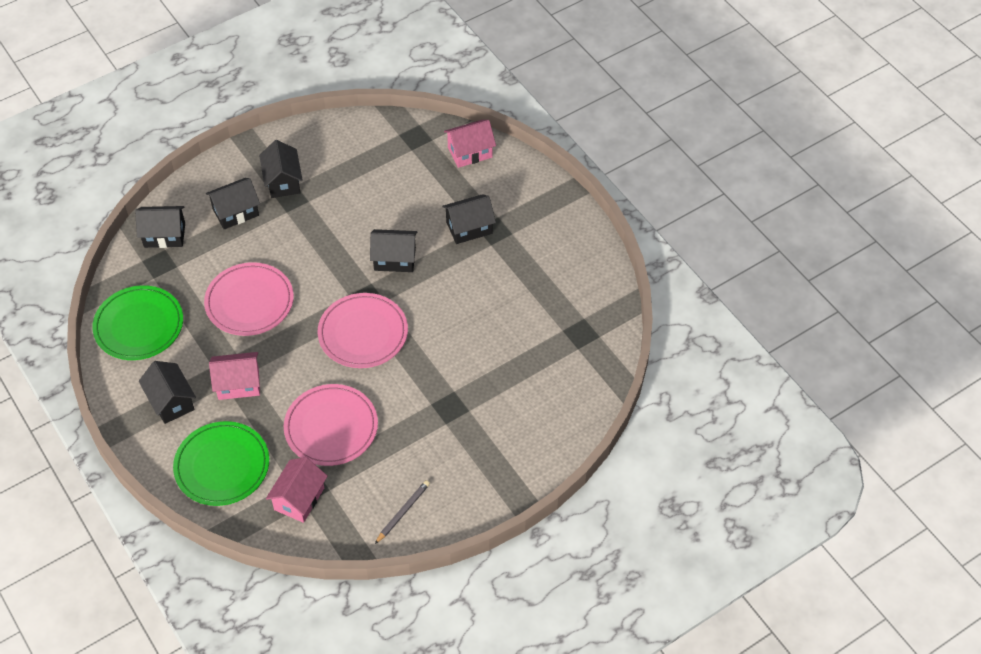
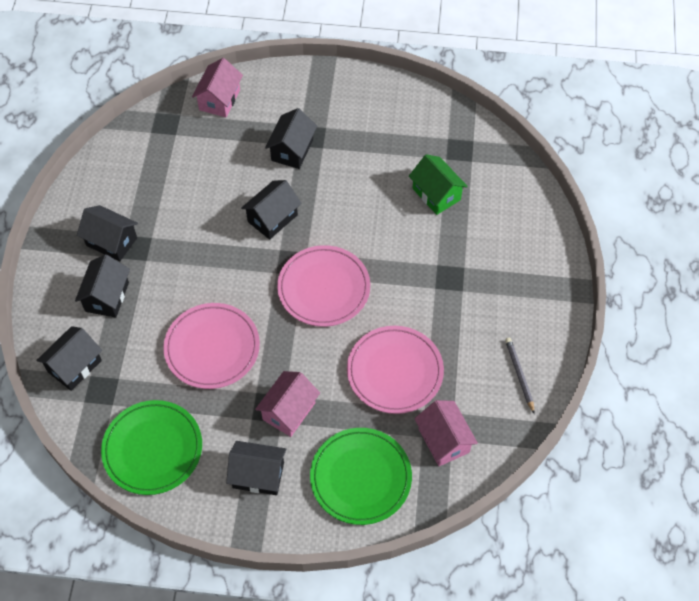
camera: 50 degrees left, 5 degrees up
none -> green house [409,154,468,215]

